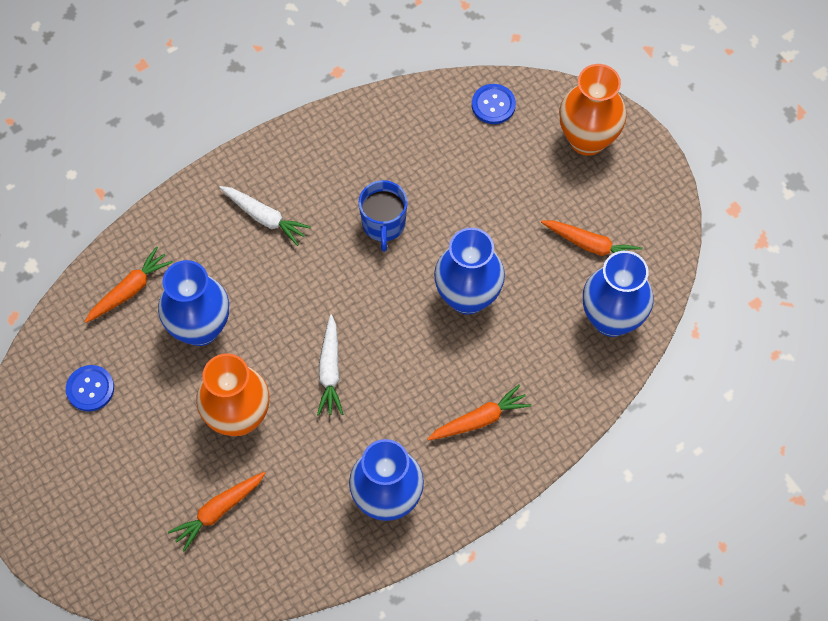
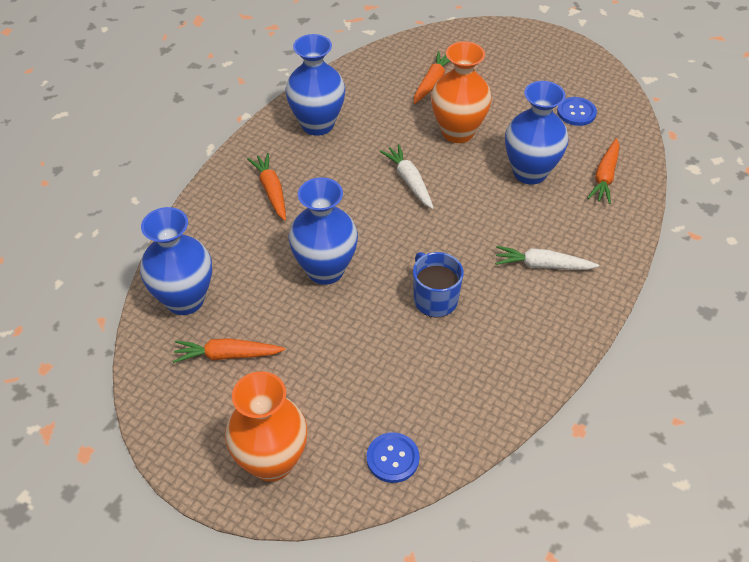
camera: 155 degrees right, 15 degrees down
orange carrot [427,384,531,441] -> orange carrot turned 120 degrees clockwise [247,153,286,221]

